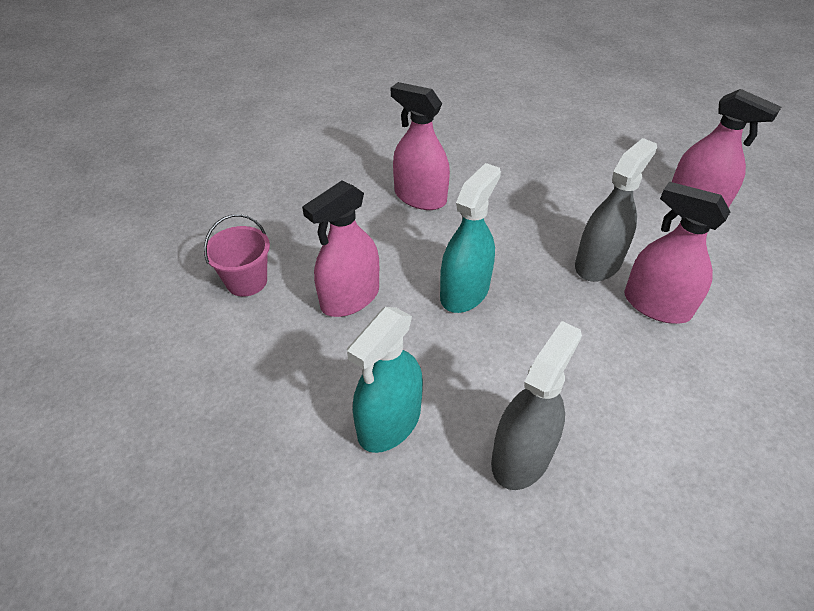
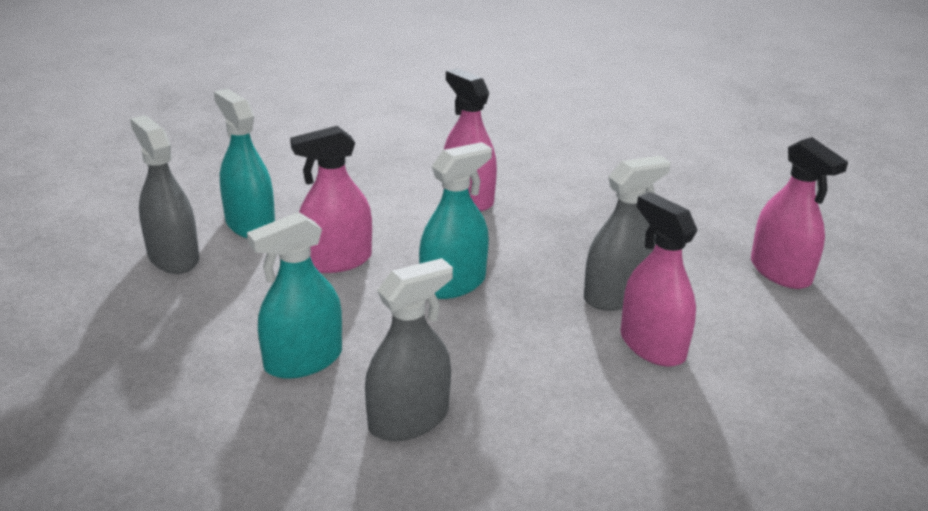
camera: 20 degrees right, 15 degrees down
pink bucket [204,214,270,296] -> turquoise spray bottle [214,89,275,238]
none -> grey spray bottle [130,115,199,274]

